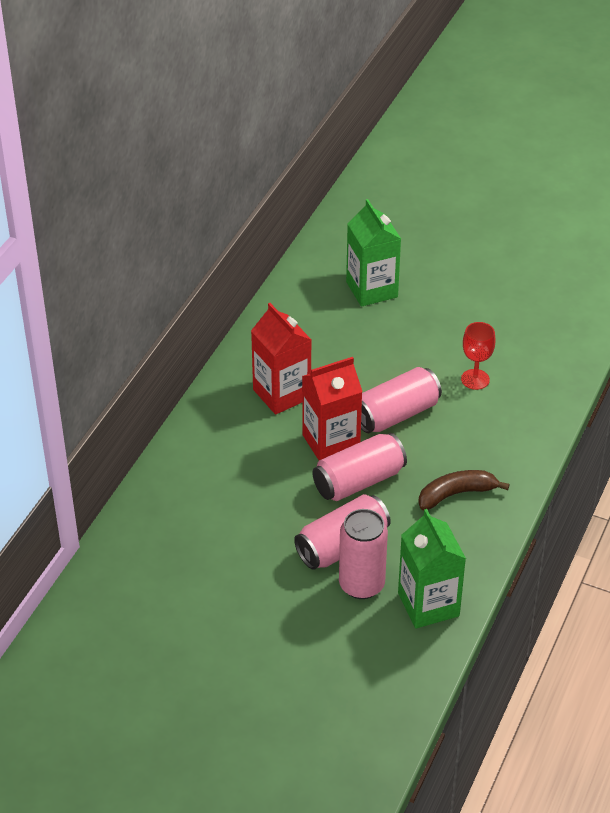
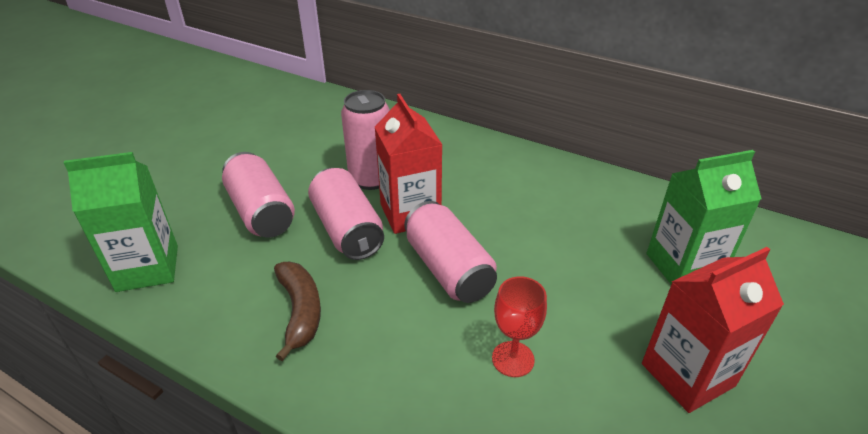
camera: 95 degrees right, 5 degrees down
red carton [251,303,311,415] -> red carton moved to [642,247,784,413]
pink can [339,509,388,599] -> pink can moved to [341,90,390,190]

